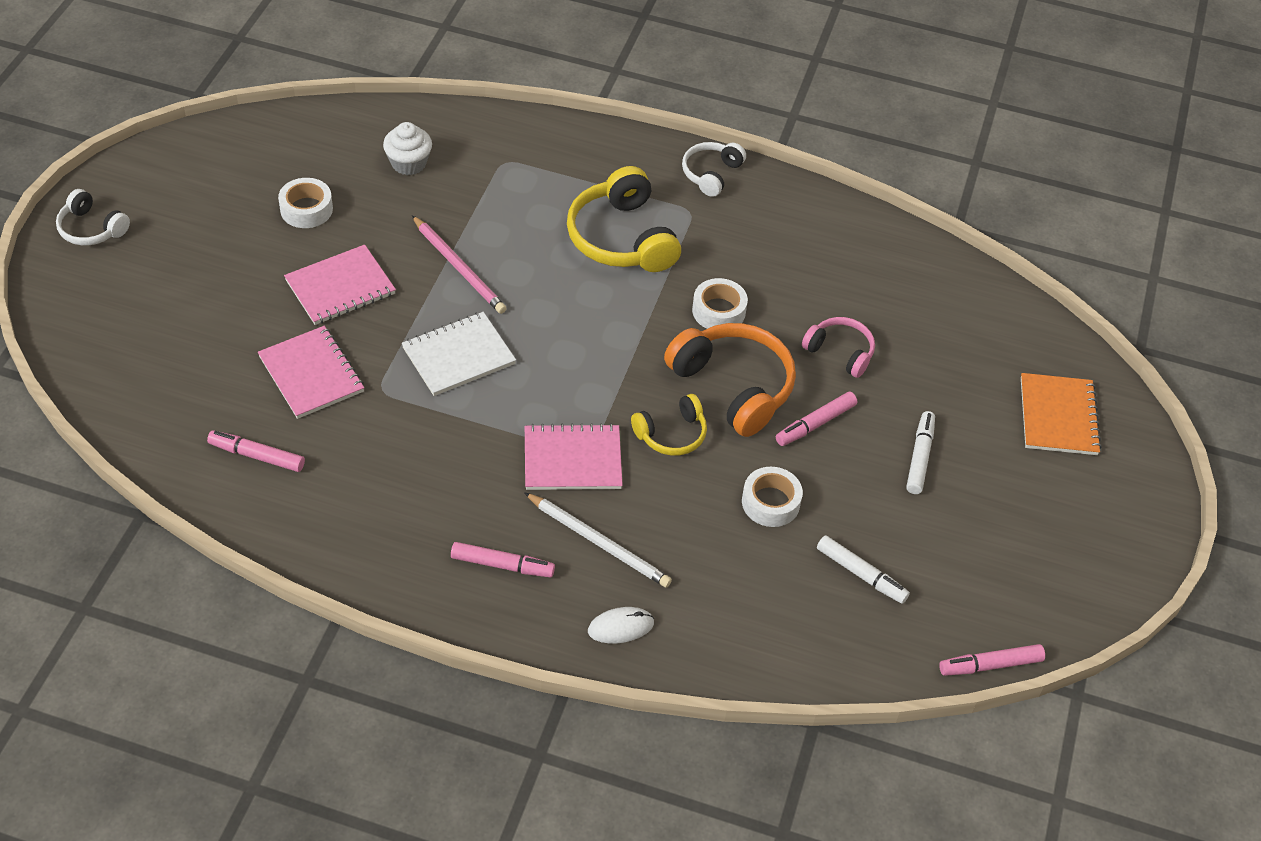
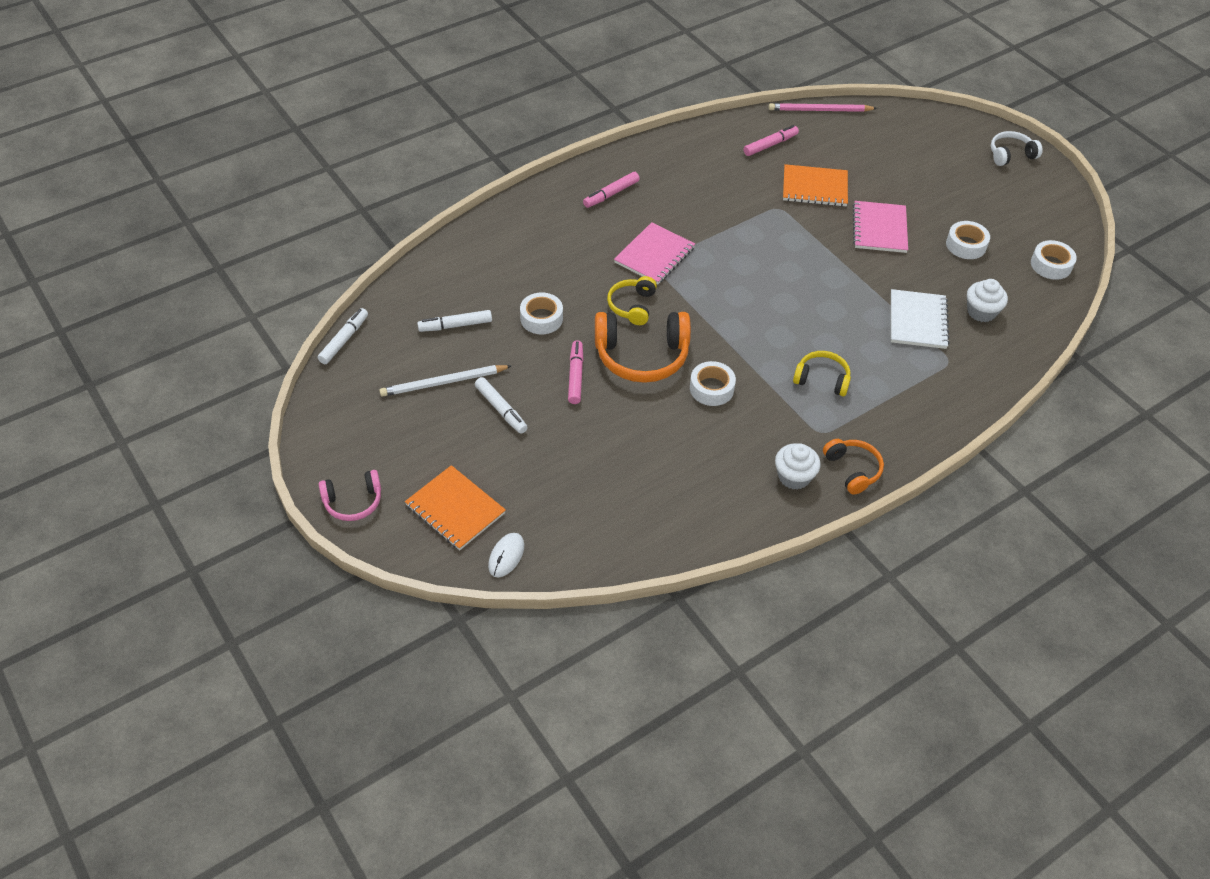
camera: 130 degrees right, 0 degrees up
pink notebook [258,326,364,419] -> orange notebook [783,164,848,207]
white notebook [402,312,516,396] -> white notebook moved to [891,289,950,349]
pink pencil [412,215,507,314] -> pink pencil moved to [769,103,877,112]
white pencil [524,492,672,588] -> white pencil moved to [379,365,511,397]
yellow headphones [567,166,681,272] -> yellow headphones [793,351,851,396], size x0.57
white mouse [588,607,654,643] -> white mouse moved to [488,533,524,577]
white headphones [682,142,746,197] -> orange headphones [823,439,884,495]
pink headphones [802,317,875,378] -> pink headphones moved to [319,470,381,521]
pink marker [939,644,1045,676] -> white marker [317,308,368,364]
none -> white cupcake [775,444,821,490]
none -> white tape [1031,240,1077,280]

